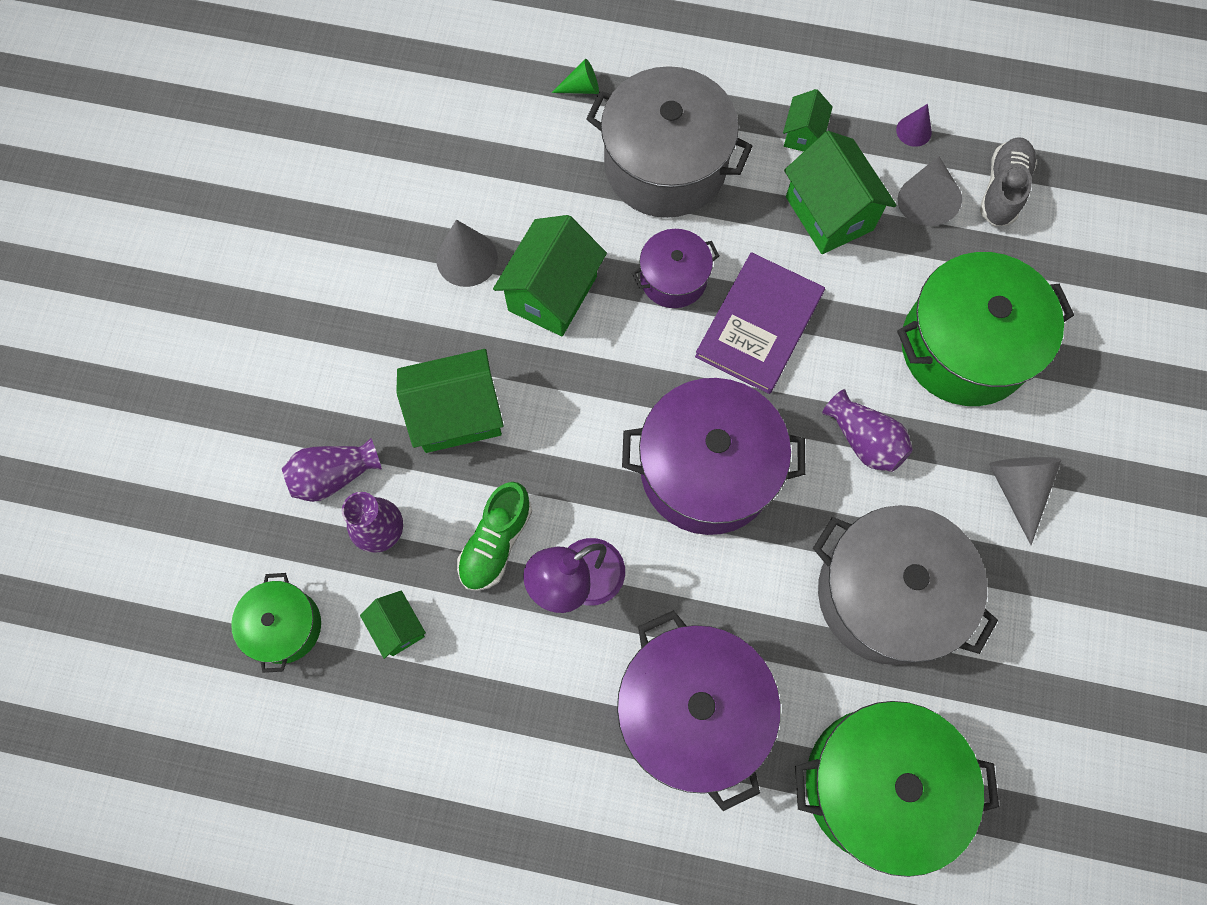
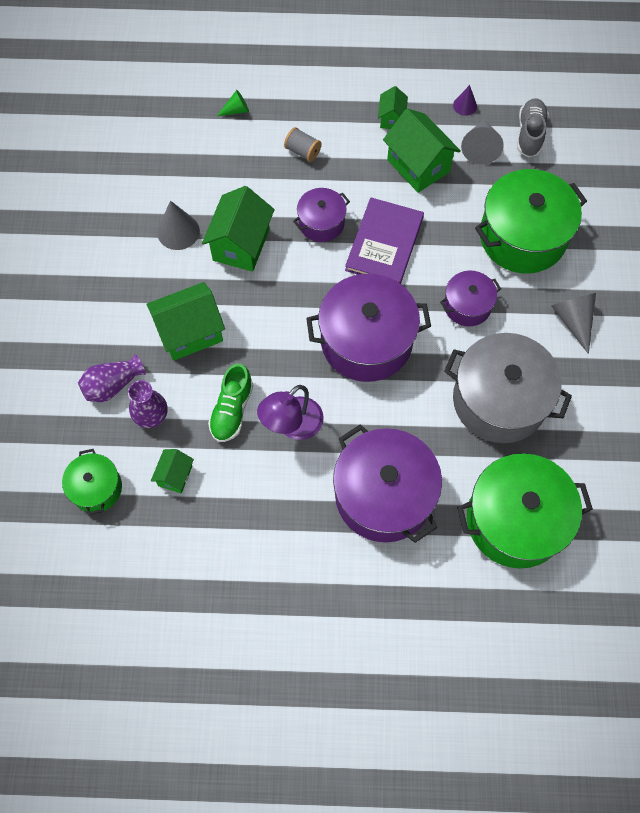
camera: 10 degrees left, 5 degrees down
green house [360,590,426,659] -> green house turned 60 degrees clockwise [151,449,194,493]
grey pot [586,66,753,218] -> grey spool [284,127,321,162]
purple vase [822,389,913,472] -> purple pot [440,271,501,326]

